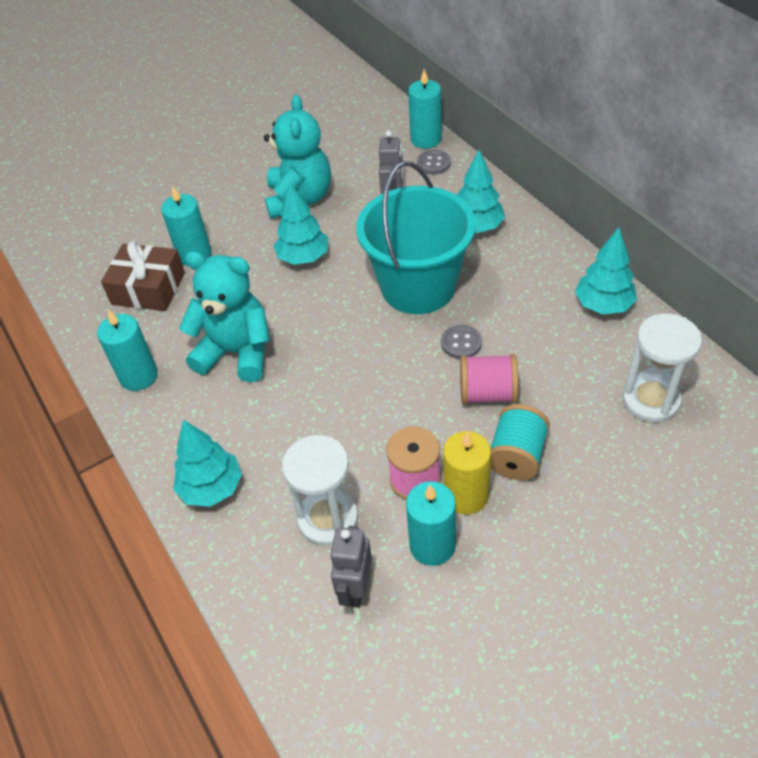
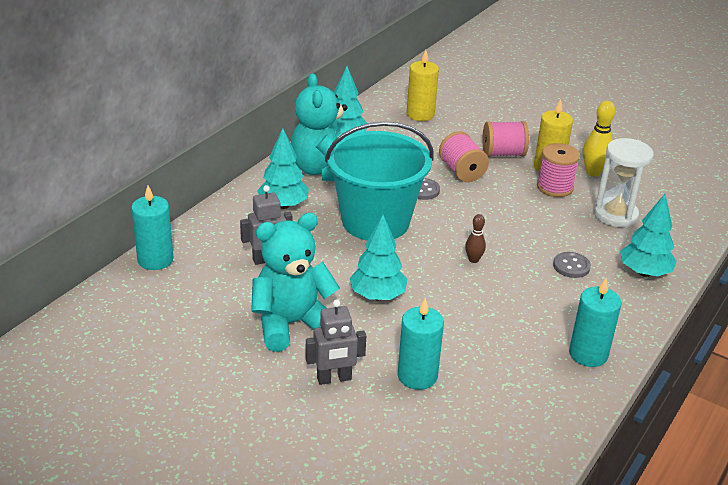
camera: 120 degrees left, 15 degrees down
brown gift [101,241,185,311] -> none
turquoise teddy bear [179,251,270,382] -> turquoise teddy bear moved to [291,73,347,181]
grey robot [330,526,372,608] -> grey robot moved to [306,300,366,385]
turquoise candle [406,481,456,566] -> yellow bowling pin [583,101,615,177]
grey button [417,150,451,175] -> grey button moved to [553,252,591,278]
turquoise spool [490,404,550,480] -> pink spool [483,121,529,157]
white hourglass [622,314,702,422] -> yellow candle [407,50,439,121]
none -> brown bowling pin [465,214,486,263]

